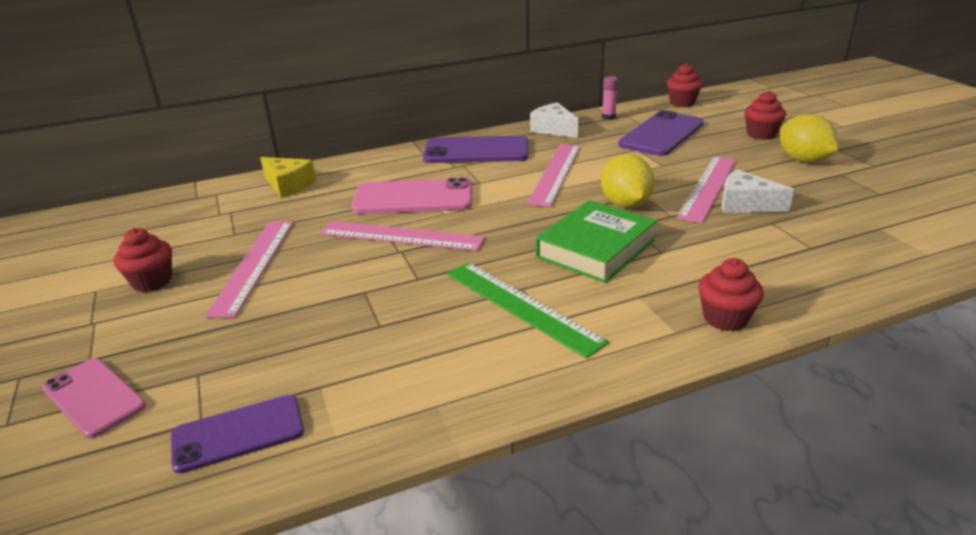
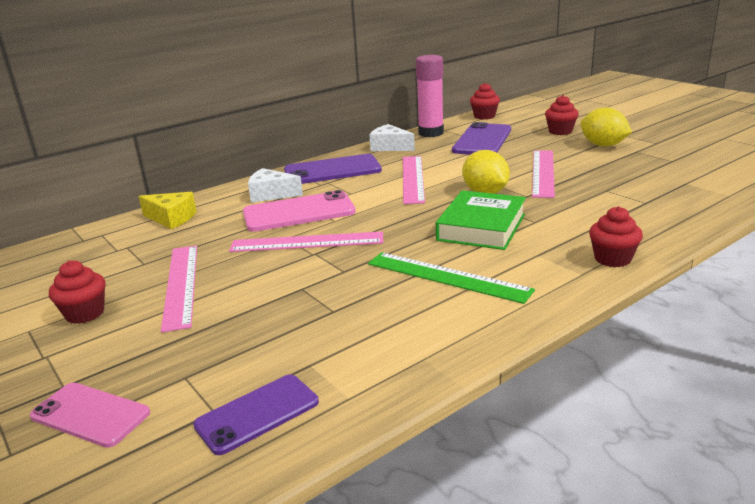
camera: 15 degrees left, 5 degrees down
pink glue stick [602,76,618,120] -> pink glue stick [416,55,444,137], size x2.16
white cheese [722,169,794,213] -> white cheese moved to [248,168,303,203]

